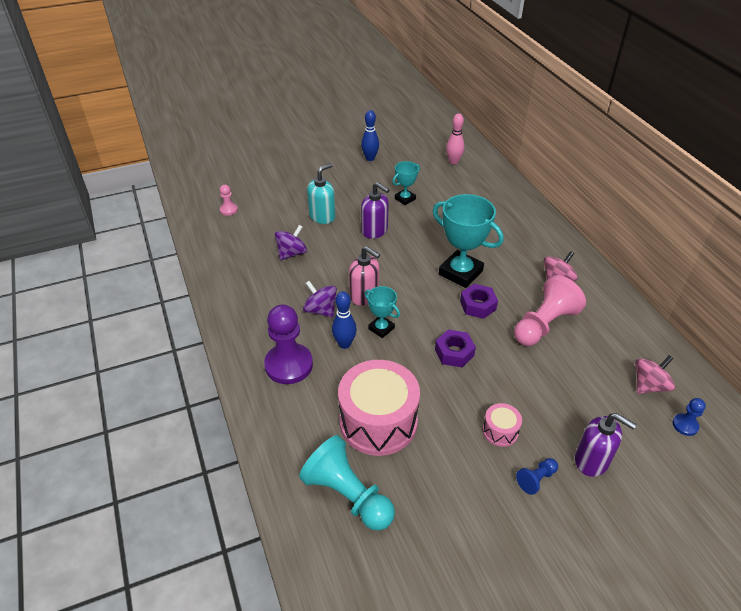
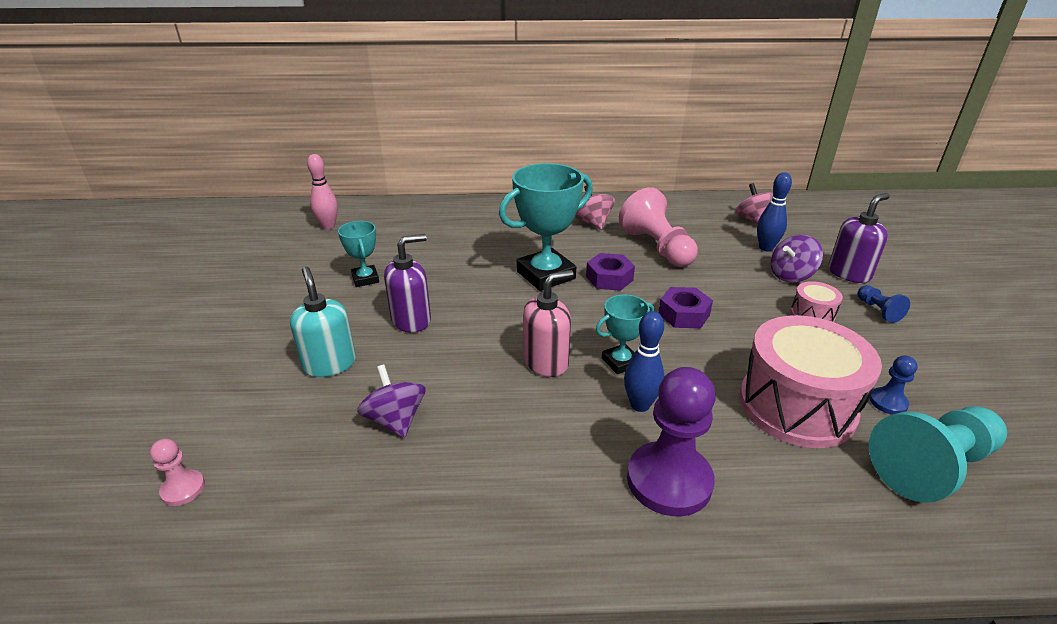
camera: 70 degrees left, 10 degrees down
purple spinning top [303,281,337,317] -> purple spinning top moved to [770,235,823,282]
blue bowling pin [361,110,379,161] -> blue bowling pin moved to [757,172,792,252]
blue pawn [673,398,706,436] -> blue pawn moved to [869,355,918,415]

